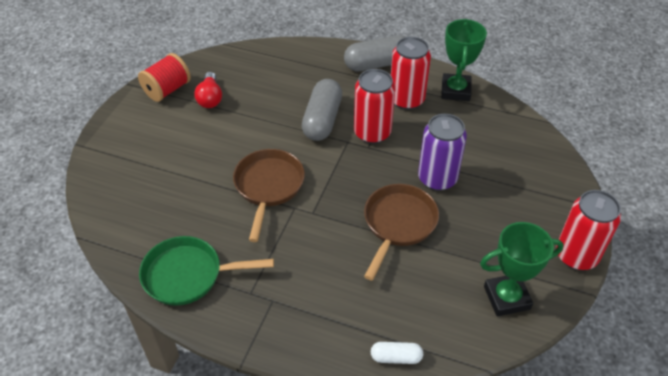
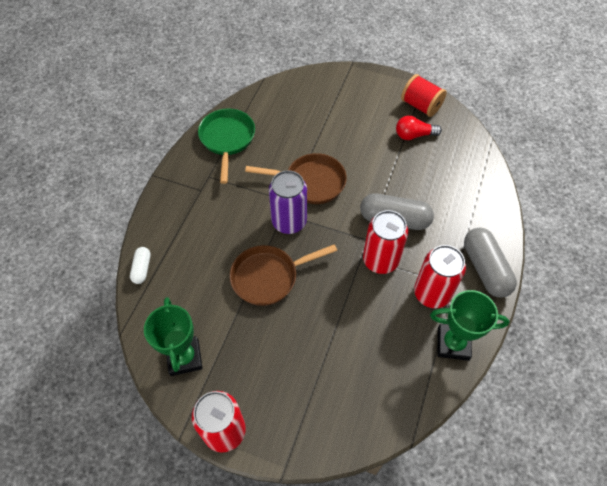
camera: 90 degrees right, 10 degrees up
brown pan [364,184,439,280] -> brown pan turned 135 degrees clockwise [230,244,337,306]
purple can [418,114,467,191] -> purple can moved to [269,170,307,234]

